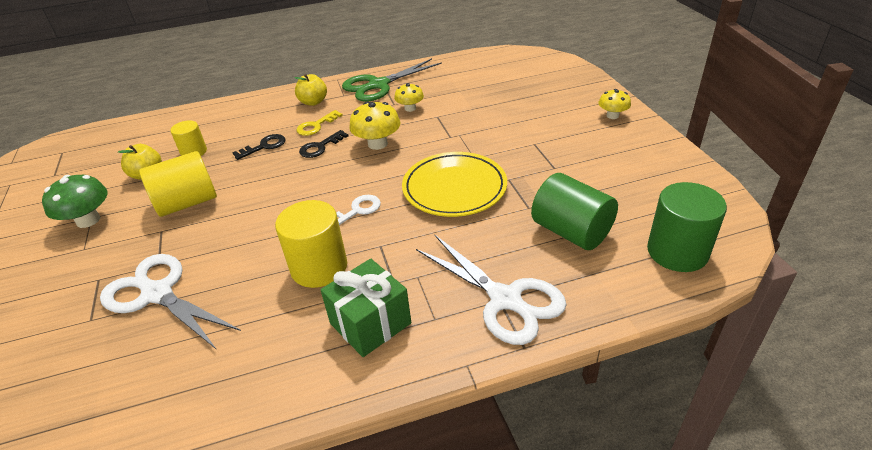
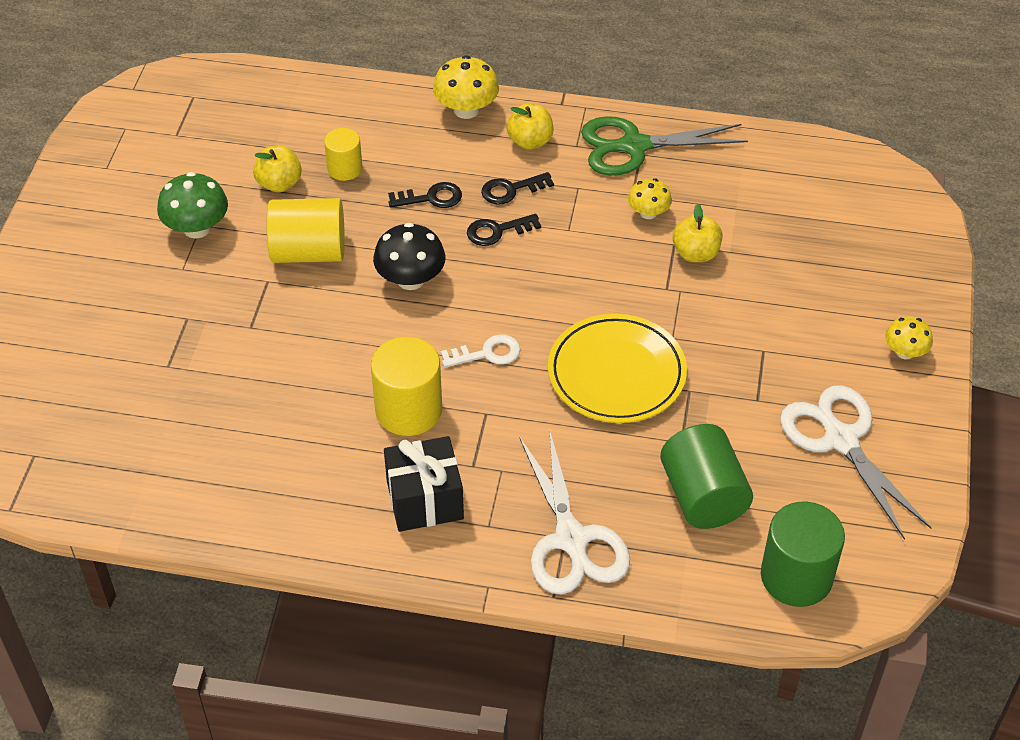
camera: 25 degrees right, 10 degrees up
white scissors [100,254,241,350] -> white scissors moved to [780,385,932,540]
yellow key [296,110,343,136] -> black key [481,172,554,205]
green gift [321,259,411,357] -> black gift [384,436,464,532]
yellow mushroom [349,102,401,150] -> yellow mushroom moved to [433,55,499,119]
none -> black mushroom [373,223,446,290]
none -> yellow apple [673,204,722,262]

